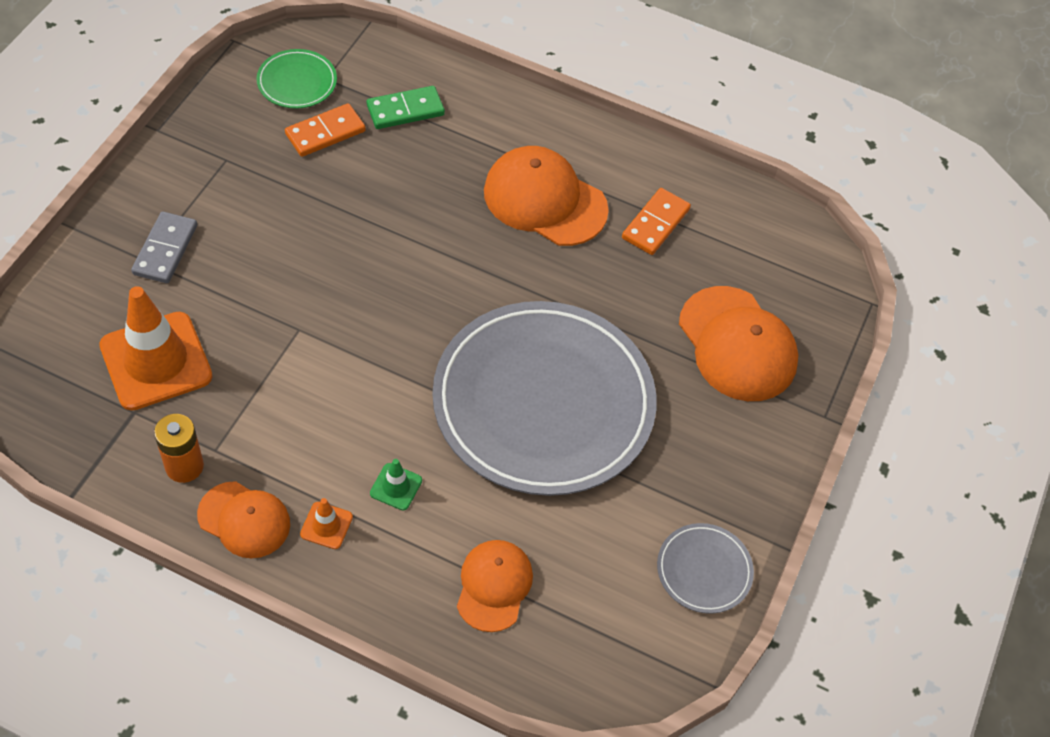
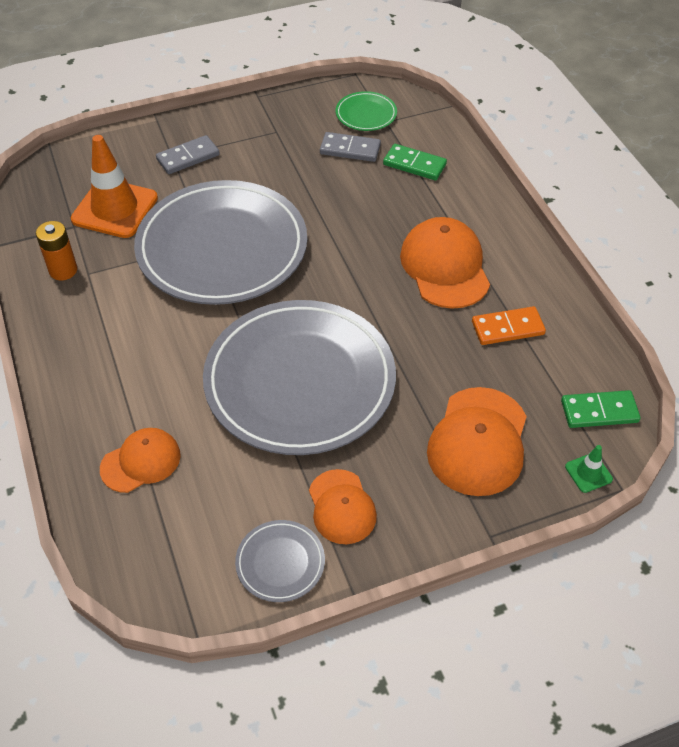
camera: 50 degrees right, 5 degrees down
orange cap [197,481,290,558] -> orange cap moved to [309,469,377,544]
orange domino [285,103,366,157] -> grey domino [320,132,381,162]
orange traffic cone [300,498,353,549] -> none
green traffic cone [370,459,422,510] -> green traffic cone moved to [565,445,613,493]
none -> grey plate [134,180,307,305]
none -> green domino [561,390,641,428]

